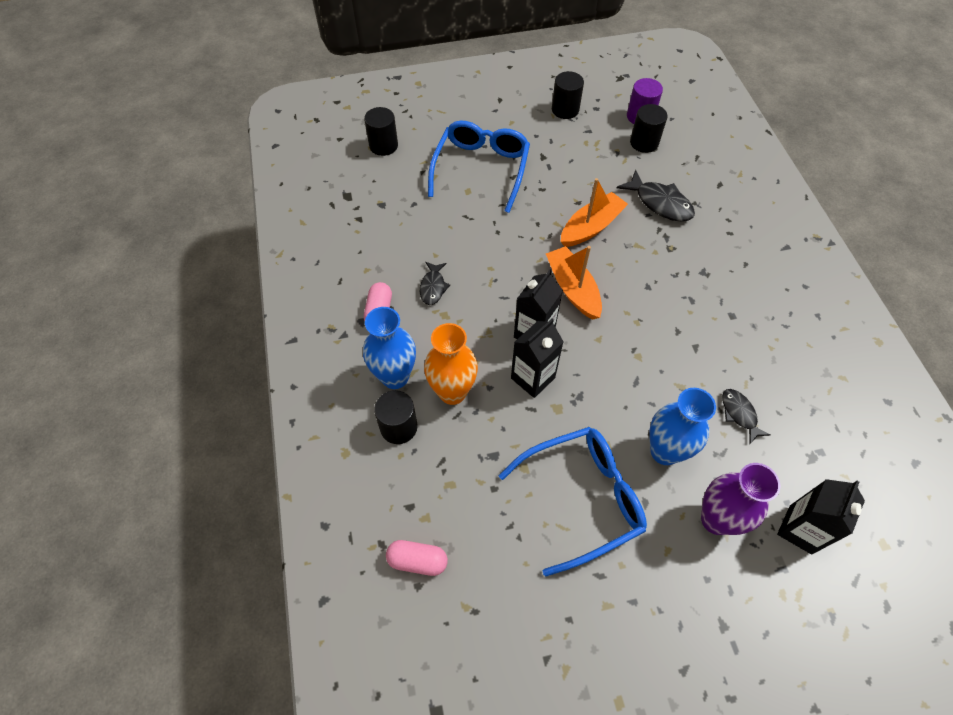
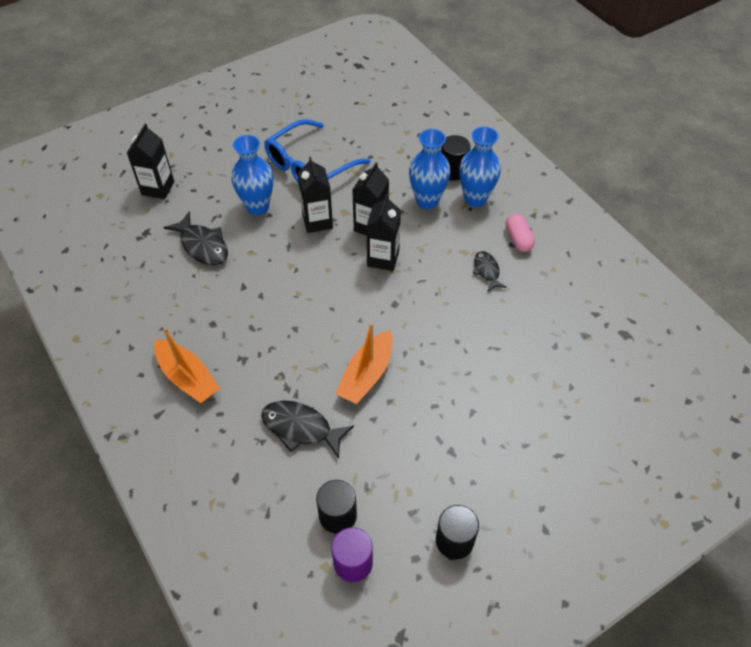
camera: 160 degrees right, 5 degrees down
black cylinder [364,107,398,156] -> none
pink capsule [386,540,448,576] -> none
orange vase [424,323,478,405] -> blue vase [409,129,451,209]
blue glasses [428,121,530,213] -> none
orange boat [546,246,602,319] -> orange boat moved to [154,327,220,403]
purple vase [701,463,780,535] -> none
black fish [722,389,770,444] -> black fish [163,211,228,265], size x1.63
none -> black carton [298,157,333,233]

